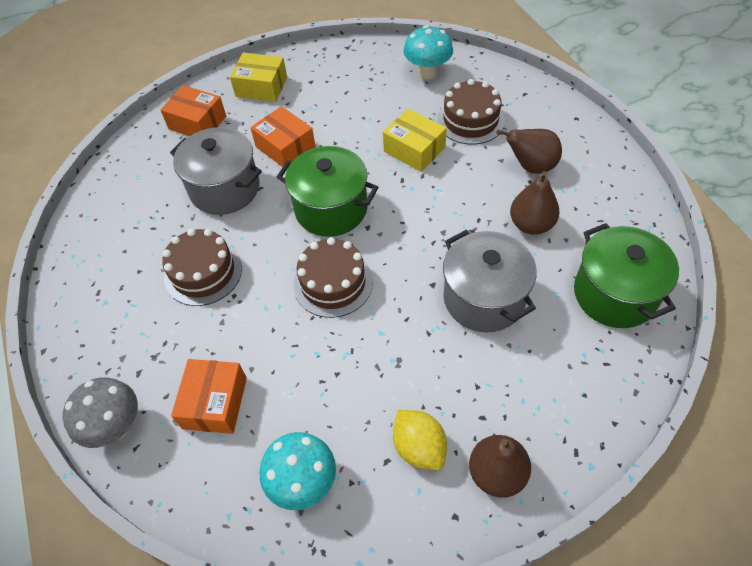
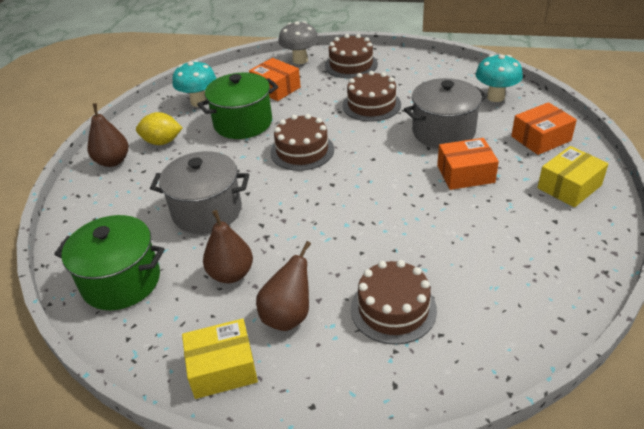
camera: 125 degrees right, 15 degrees down
green pot [277,146,379,237] -> green pot moved to [197,73,278,139]
yellow box [383,108,447,172] -> yellow box moved to [182,319,258,399]
turquoise mushroom [404,25,453,80] -> turquoise mushroom moved to [476,54,523,102]
none -> brown cake [325,34,378,78]

